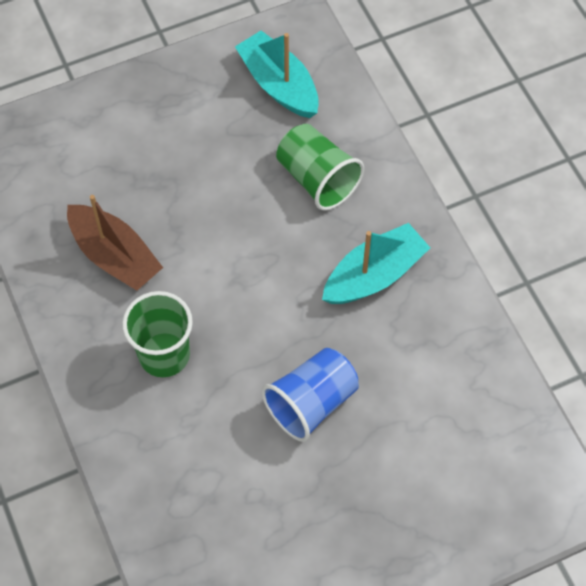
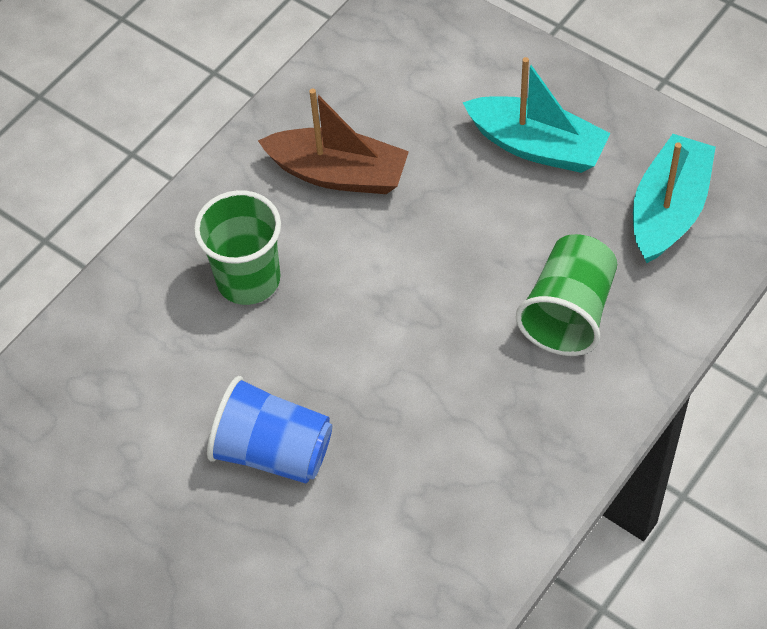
camera: 65 degrees right, 5 degrees down
brown boat [67,195,163,291] -> brown boat turned 90 degrees counterclockwise [258,89,409,194]
turquoise boat [322,223,430,304] -> turquoise boat moved to [462,57,611,173]

